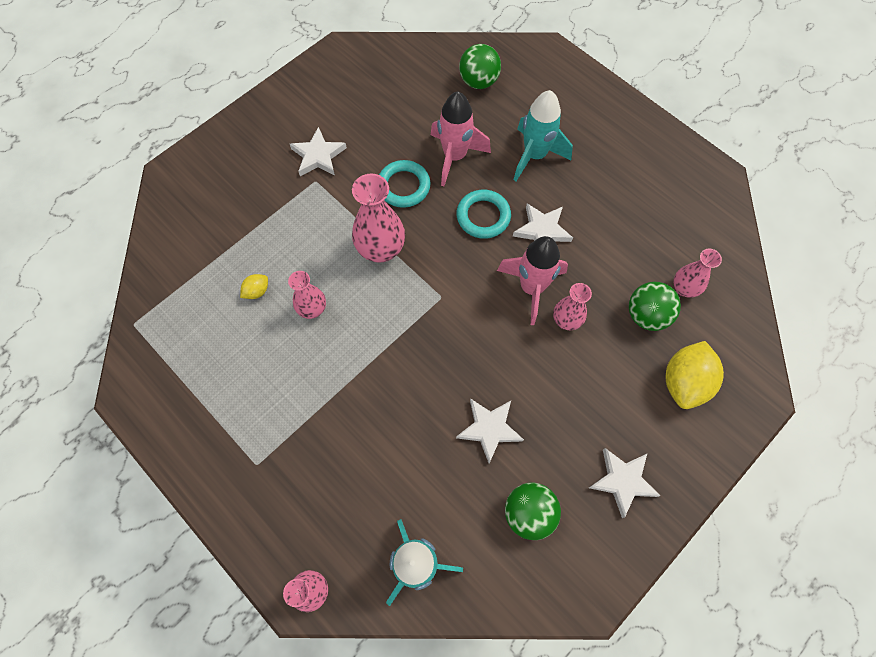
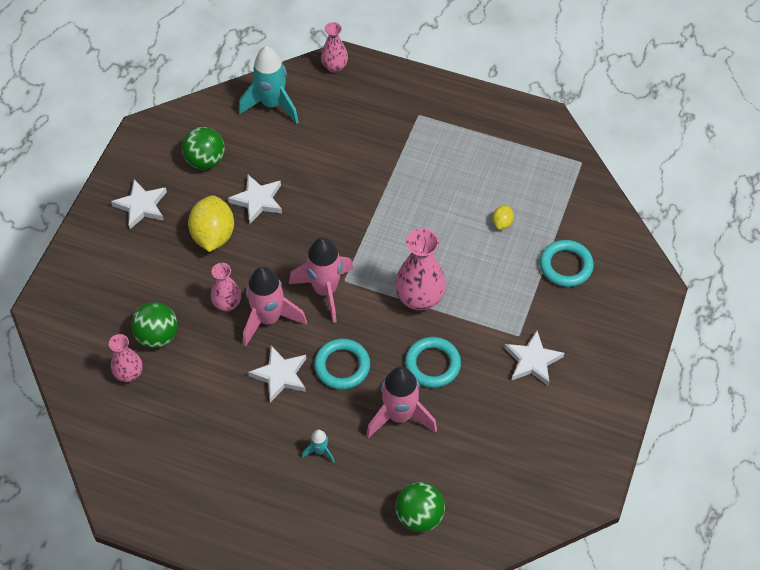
camera: 155 degrees right, 10 degrees down
pink vase [288,271,326,319] -> none
turquoise rocket [513,90,573,181] -> turquoise rocket [302,430,334,463], size x0.46
yellow lemon [665,341,724,409] -> yellow lemon moved to [188,195,234,252]
none -> pink rocket [289,237,353,323]
none -> turquoise ring [540,240,594,287]

